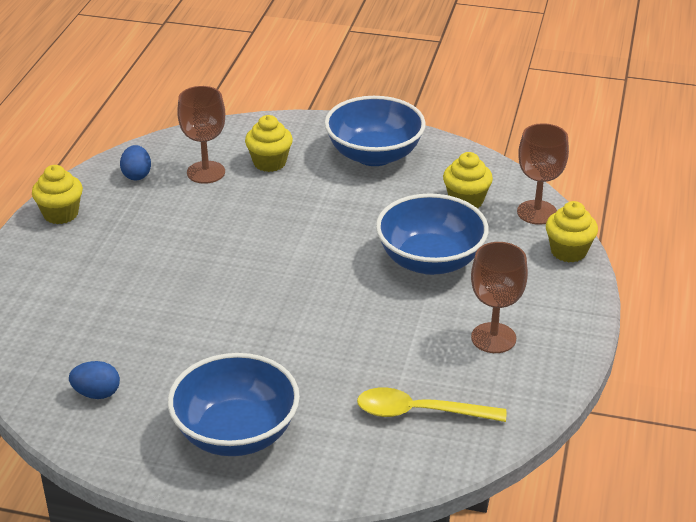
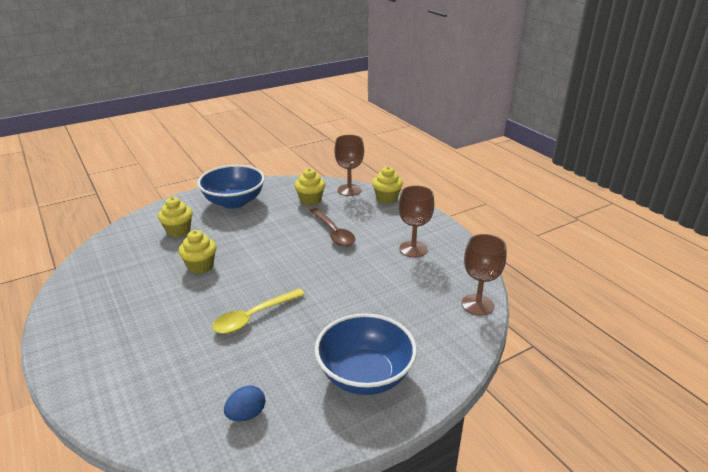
camera: 45 degrees left, 5 degrees down
yellow cupcake [32,165,83,224] -> yellow cupcake moved to [179,230,216,274]
blue egg [120,145,151,180] -> none
brown goblet [177,86,225,184] -> brown goblet moved to [462,234,507,316]
yellow spoon [357,387,506,422] -> yellow spoon moved to [212,289,305,334]
blue bowl [376,193,489,275] -> brown spoon [310,208,355,246]

